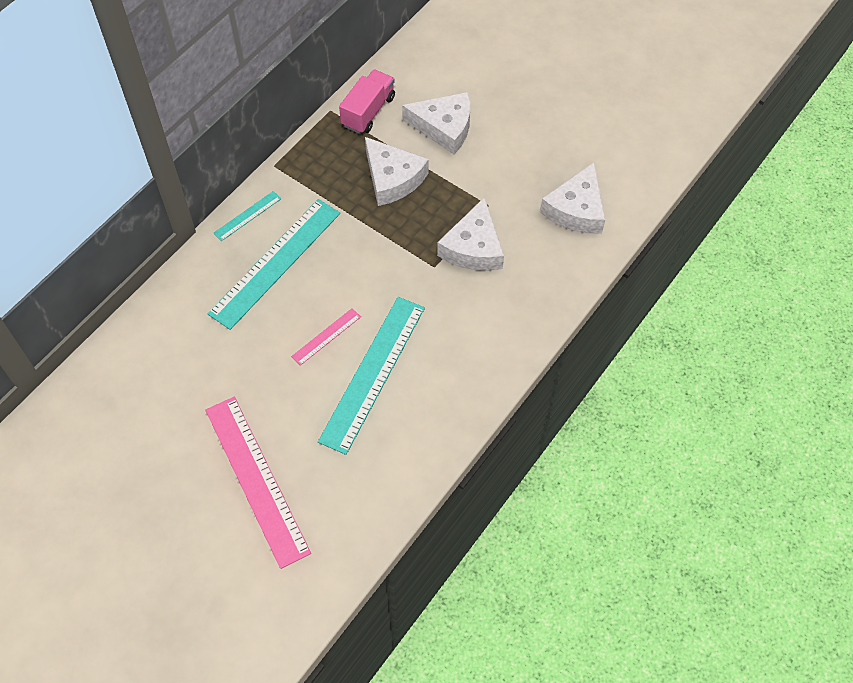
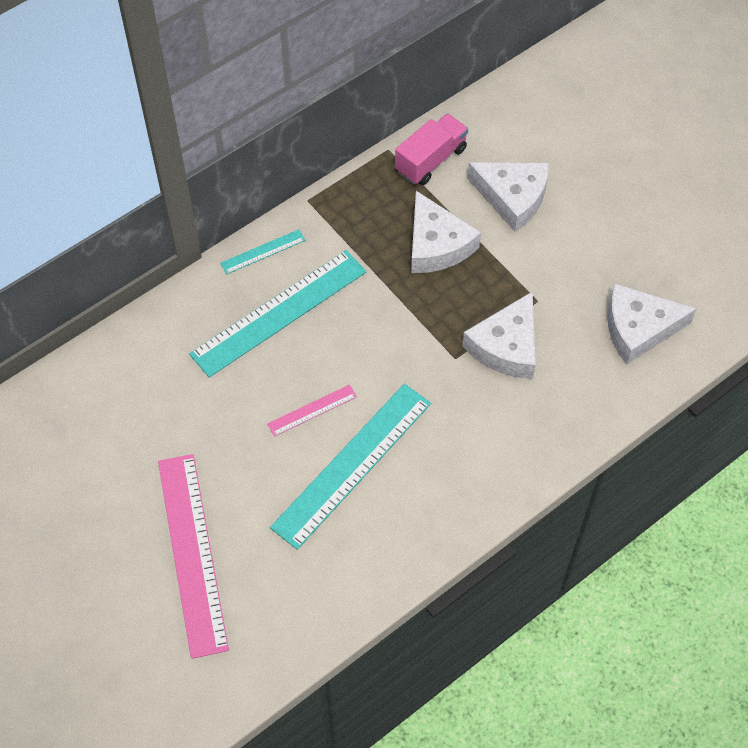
camera: 15 degrees right, 0 degrees up
white cheese [540,162,605,233] -> white cheese turned 45 degrees clockwise [608,284,697,364]

